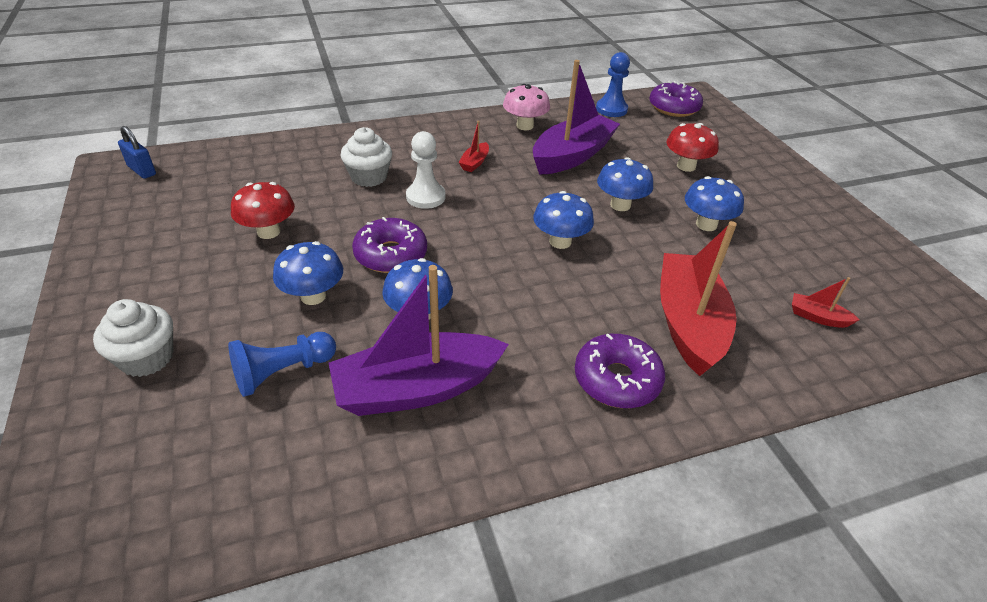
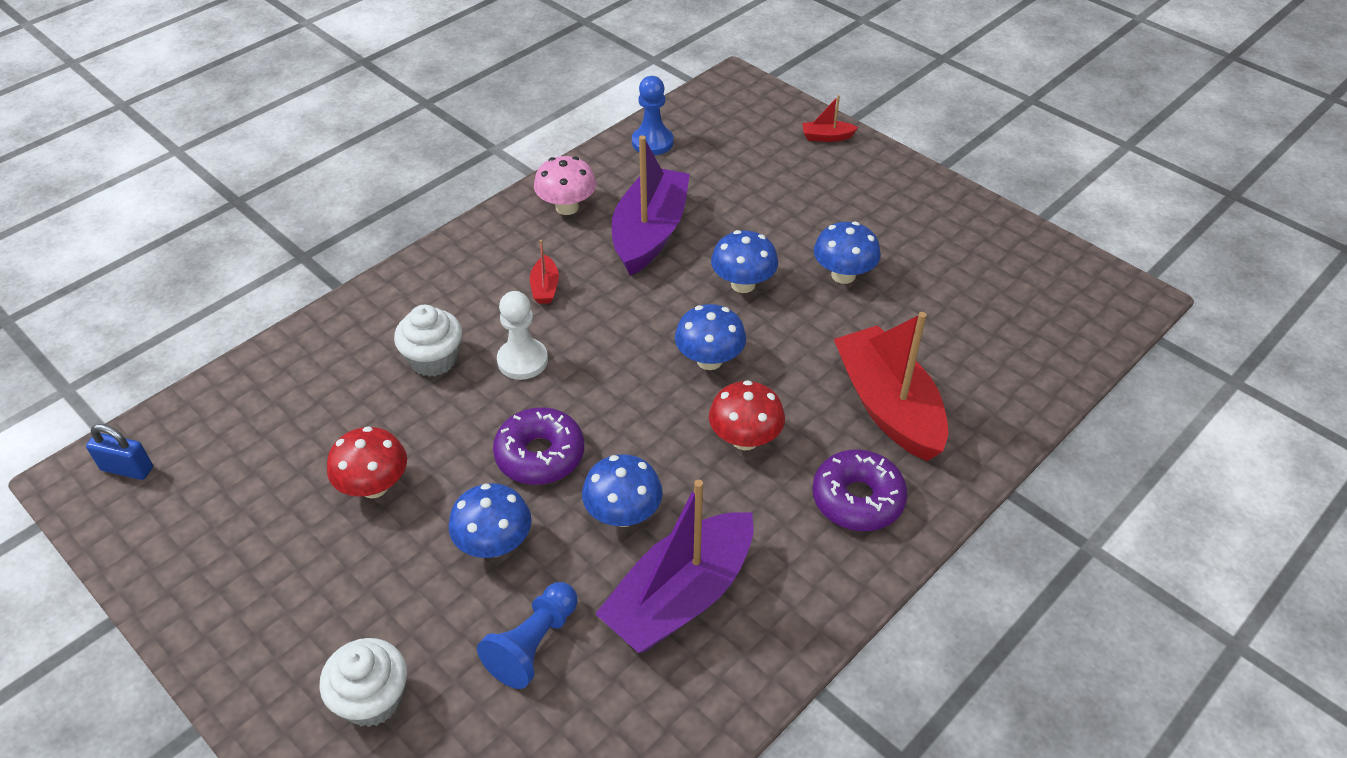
camera: 25 degrees left, 5 degrees up
purple donut [649,81,703,117] -> none
red mushroom [666,123,719,172] -> red mushroom moved to [709,380,785,450]
red boat [792,277,860,328] -> red boat moved to [802,95,859,142]

